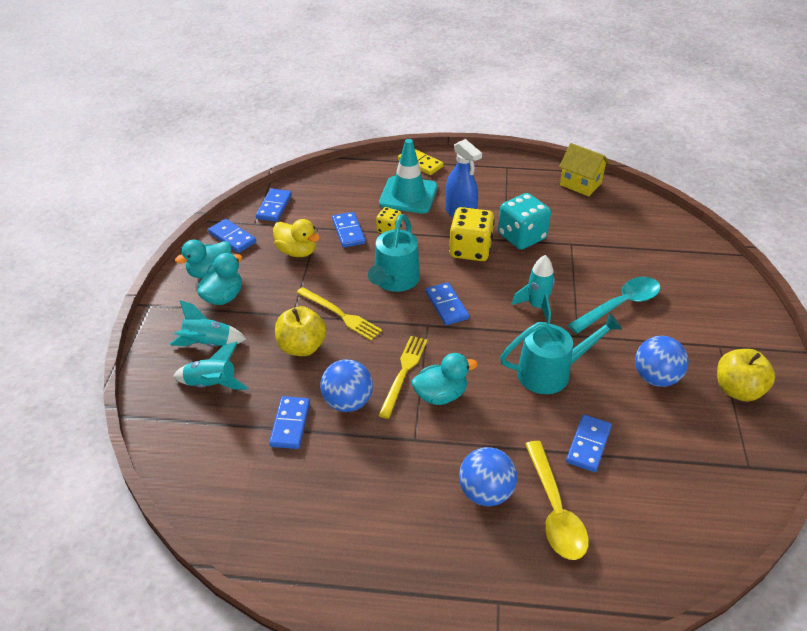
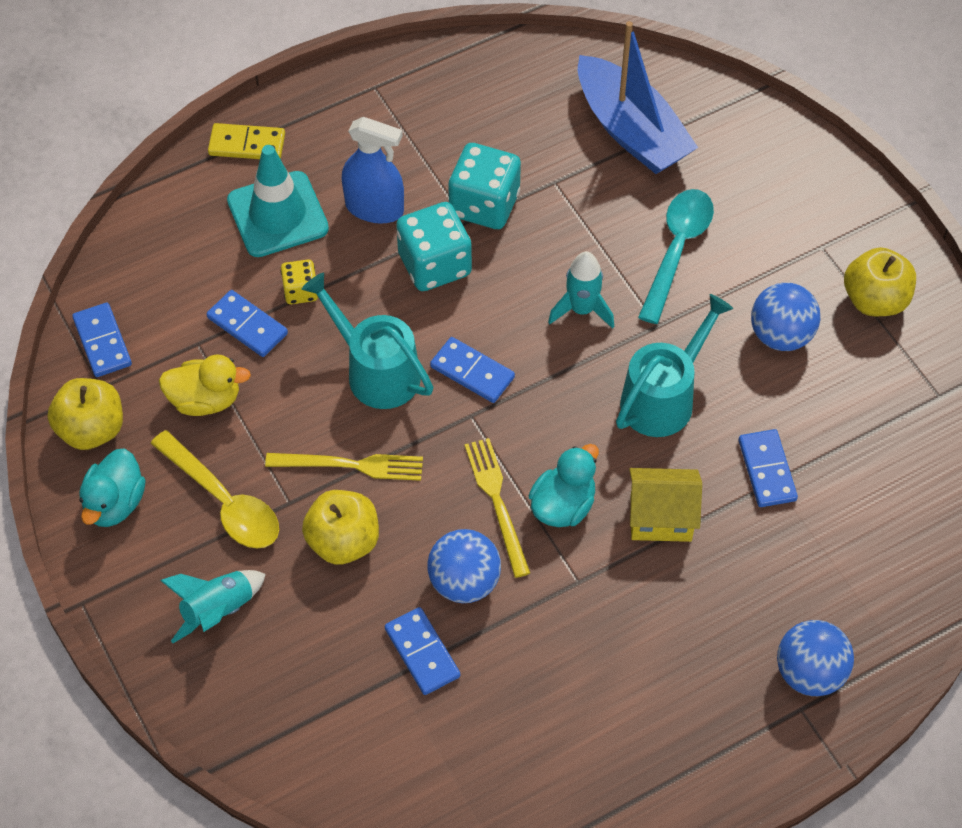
camera: 35 degrees left, 15 degrees up
turquoise rocket [173,342,249,390] -> none
turquoise duck [198,253,242,305] -> none
blue domino [208,219,256,253] -> yellow apple [48,378,123,450]
turquoise watering can [368,214,420,292] -> turquoise watering can turned 150 degrees clockwise [302,273,433,409]
yellow dice [449,207,495,261] -> turquoise dice [396,202,472,291]
blue ball [459,447,517,506] -> blue ball moved to [777,620,854,696]
yellow spoon [525,441,589,560] -> yellow spoon moved to [150,430,279,548]
yellow house [559,143,609,196] -> yellow house moved to [629,468,702,542]
none -> blue boat [578,21,698,174]

